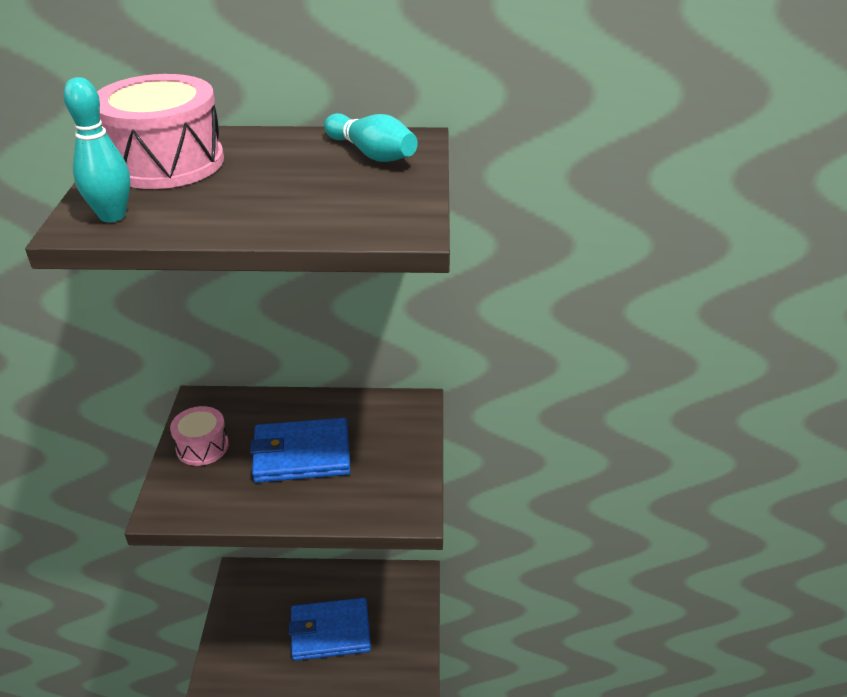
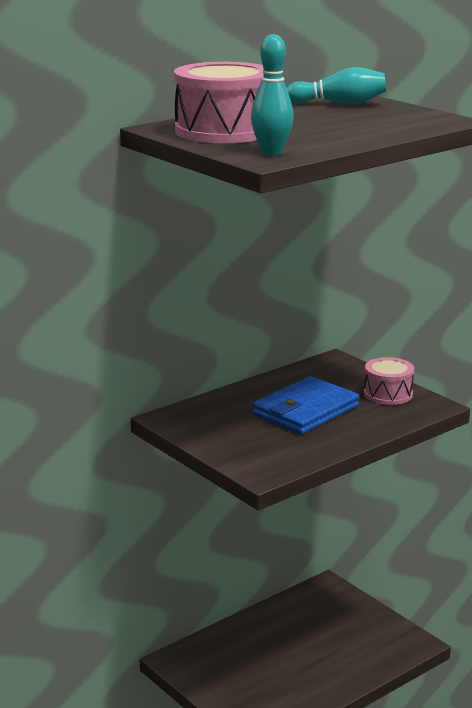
camera: 40 degrees left, 15 degrees down
pink drum [170,406,229,466] -> pink drum moved to [364,357,414,405]
blue wallet [289,598,371,661] -> none

